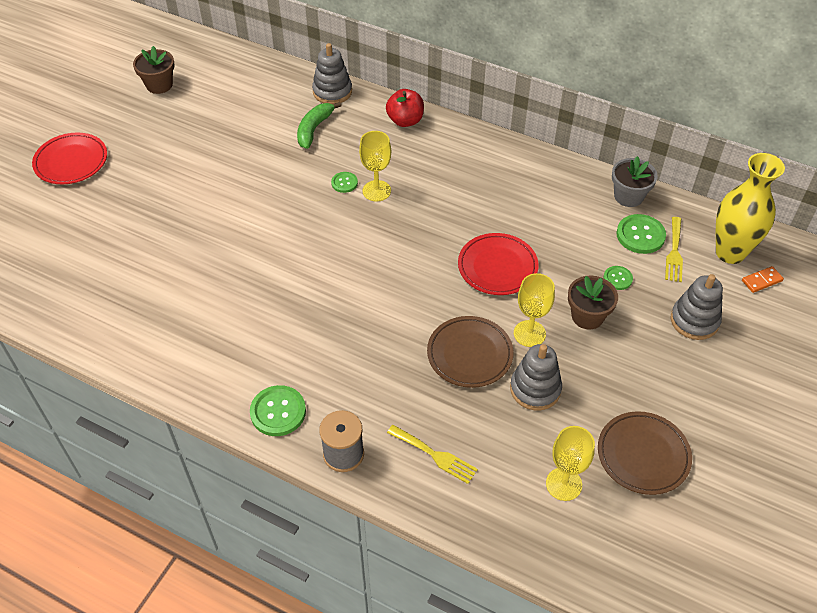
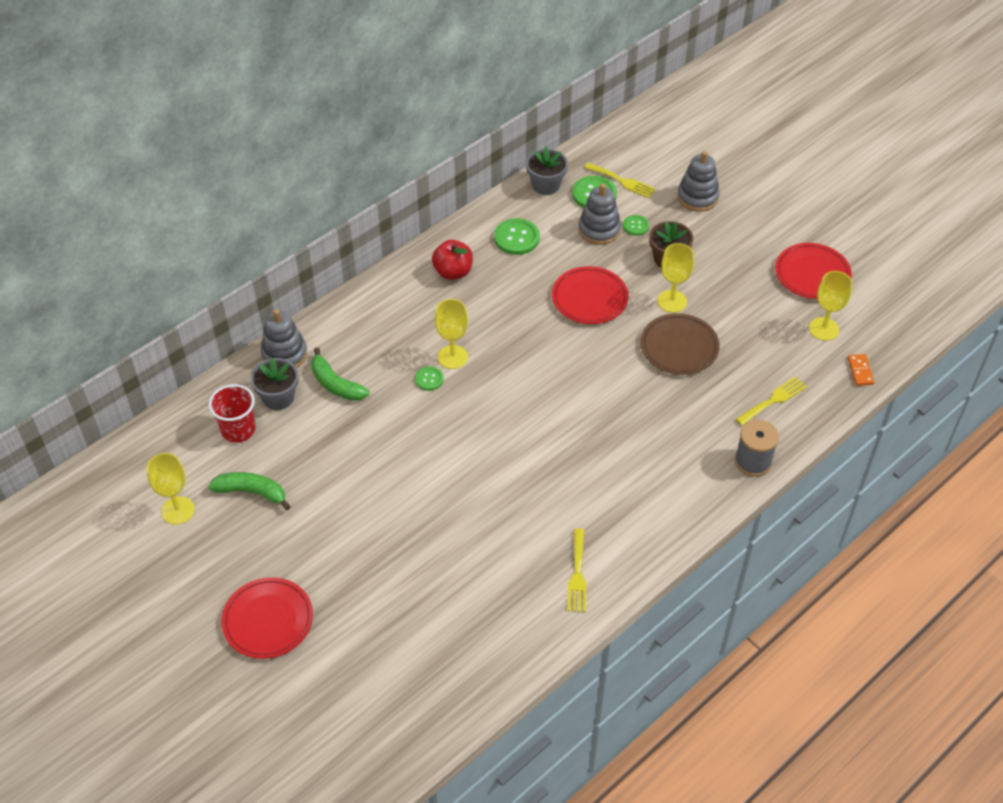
camera: 70 degrees left, 0 degrees up
brown flower pot [133,46,175,94] -> yellow goblet [147,453,195,524]
green button [250,385,306,436] -> green button moved to [494,218,540,255]
red apple [386,89,424,127] -> red apple moved to [432,240,473,280]
grey stacking toy [510,344,562,410] -> grey stacking toy moved to [578,183,621,245]
brown plate [598,411,692,495] -> red plate [775,243,852,299]
yellow vase [716,153,785,264] -> none
orange domino [742,266,784,293] -> orange domino moved to [848,354,874,386]
none -> green banana [208,472,291,510]
none -> red cup [209,384,256,443]
none -> grey flower pot [250,358,299,410]
none -> yellow fork [567,528,586,612]

